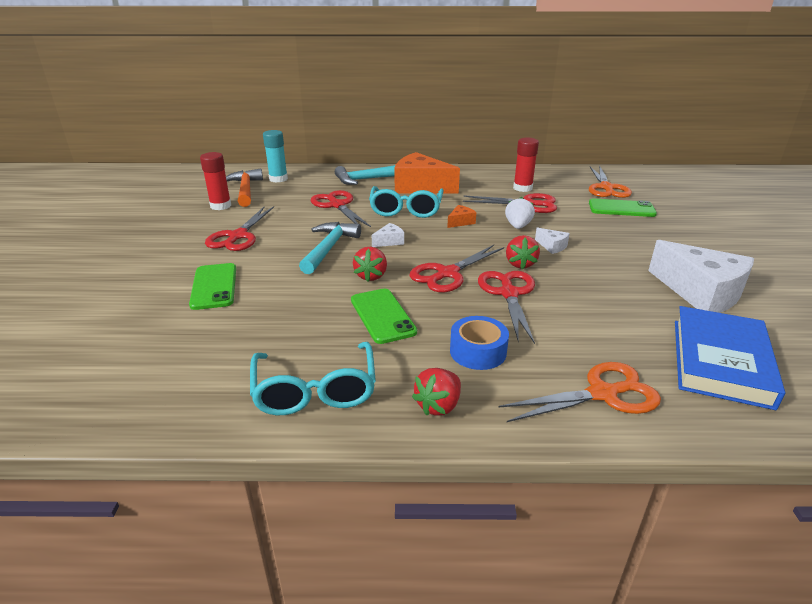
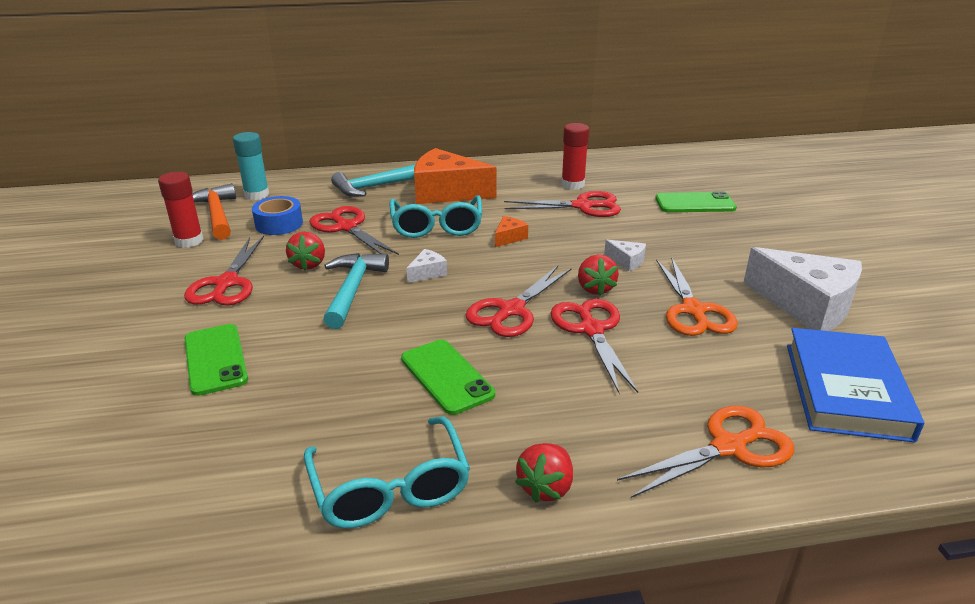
camera: 10 degrees left, 0 degrees up
red strawberry [353,247,387,282] -> red strawberry moved to [286,232,325,271]
blue tape [450,316,509,370] -> blue tape moved to [252,196,303,235]
white strawberry [505,197,535,229] -> none
orange scissors [589,165,632,198] -> orange scissors moved to [656,257,738,336]

